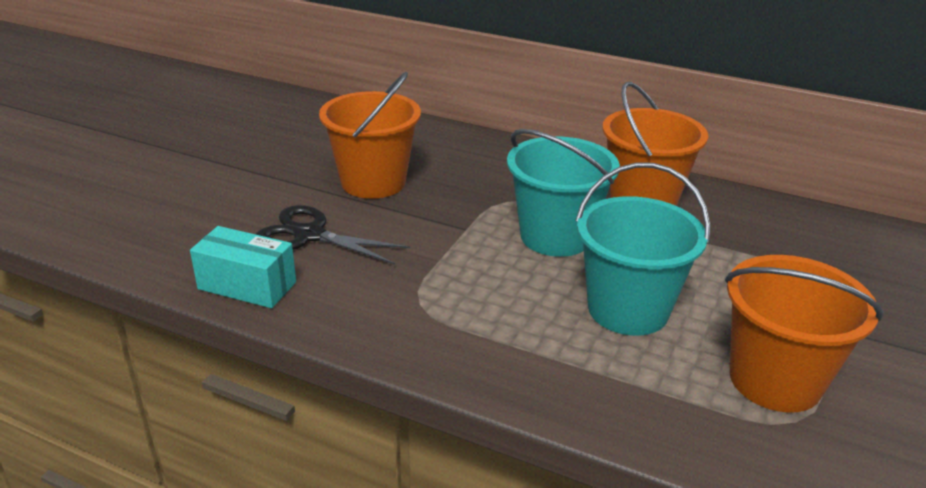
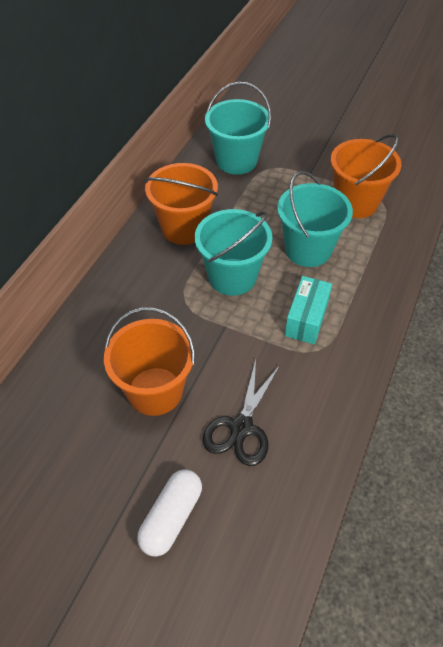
camera: 90 degrees left, 20 degrees up
turquoise box [190,226,296,308] -> turquoise box moved to [285,276,332,344]
none -> white capsule [137,469,202,557]
none -> turquoise bucket [205,82,271,175]

